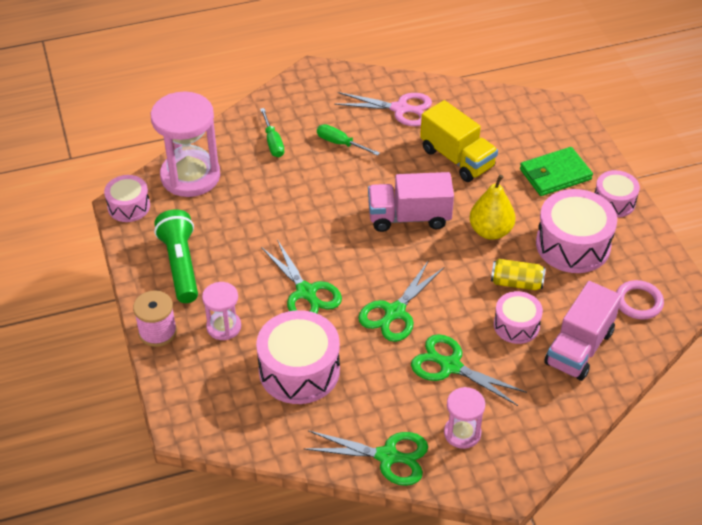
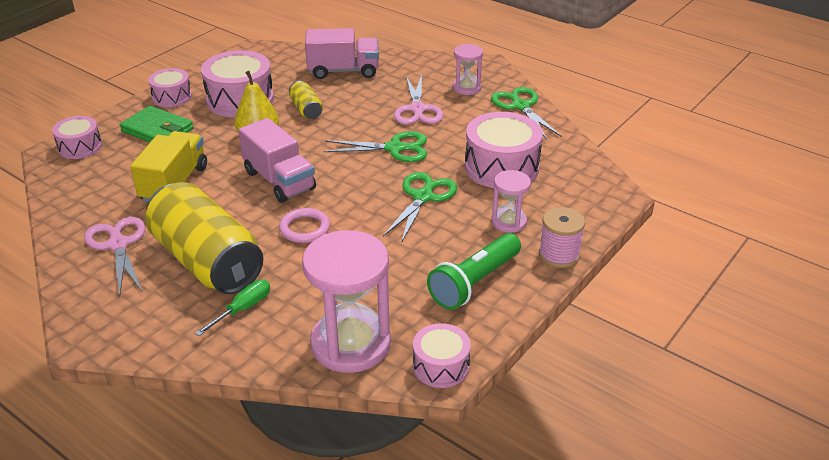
camera: 125 degrees left, 10 degrees down
green screwdriver [317,124,380,156] -> yellow can [145,182,263,294]
green scissors [411,334,527,406] -> pink scissors [394,74,443,125]
pink drum [494,291,543,344] -> pink drum moved to [52,116,102,159]
pink ring [616,280,664,320] -> pink ring moved to [279,208,330,243]

